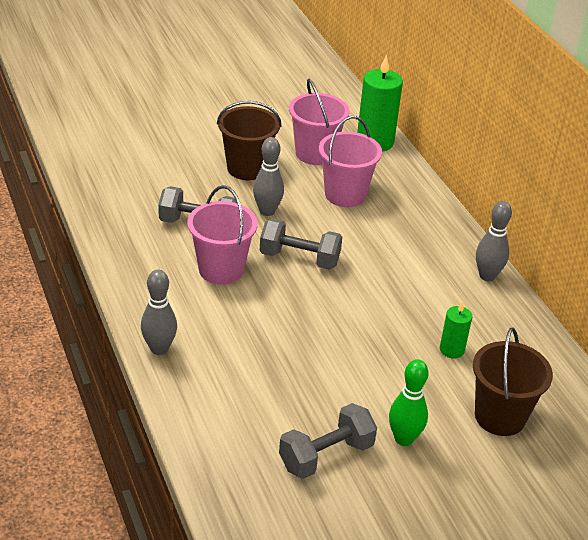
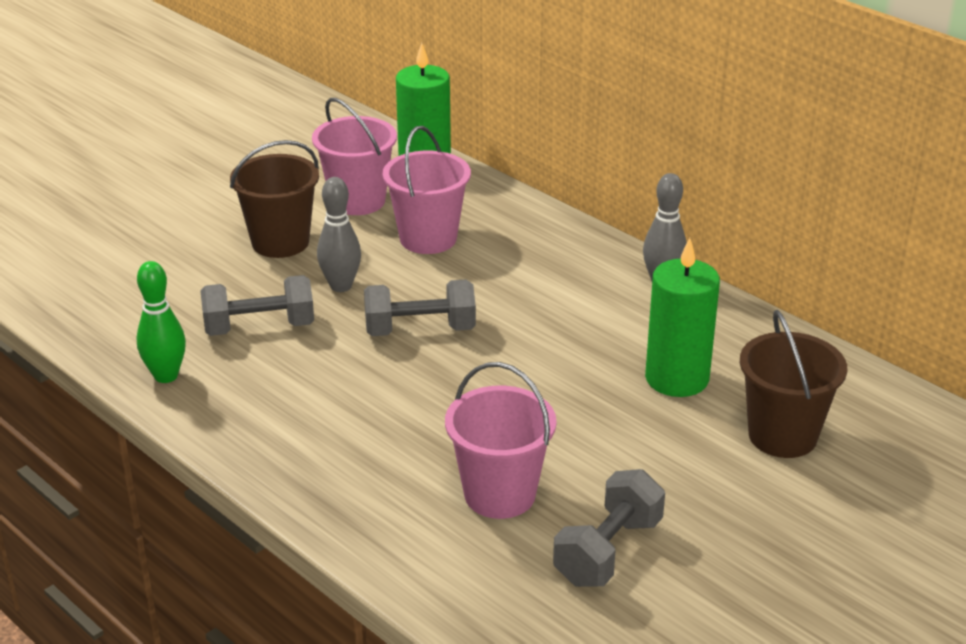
camera: 20 degrees left, 5 degrees down
grey bowling pin [141,269,177,355] -> none
pink bucket [187,185,258,285] -> pink bucket moved to [445,362,556,519]
green bowling pin [389,359,429,446] -> green bowling pin moved to [137,261,186,383]
green candle [440,301,472,359] -> green candle [645,238,720,397], size x1.87

